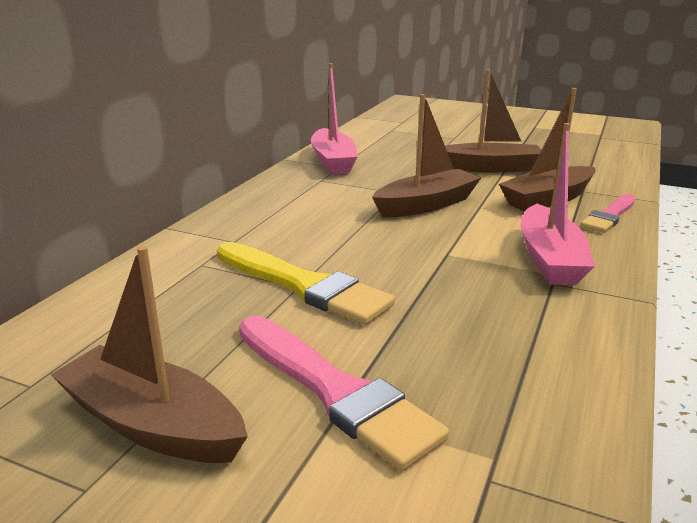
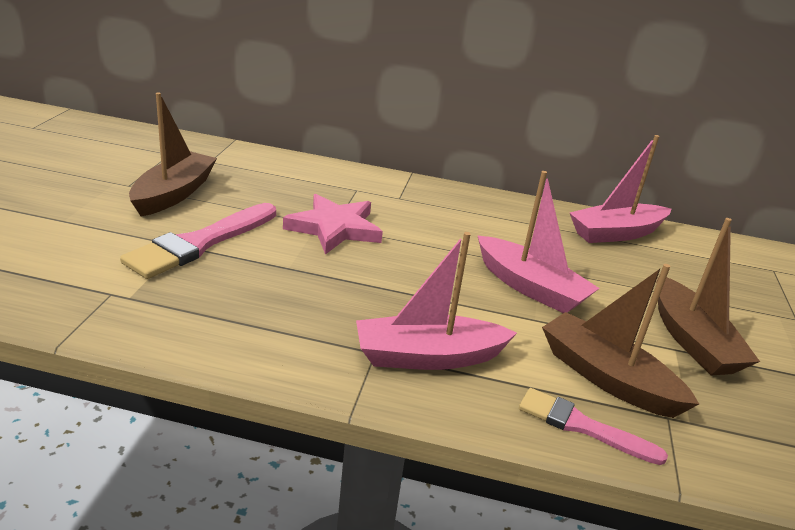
camera: 75 degrees right, 5 degrees up
yellow brush [217,242,395,325] -> pink star [283,194,383,255]
brown boat [372,94,481,217] -> pink boat [477,171,600,313]

